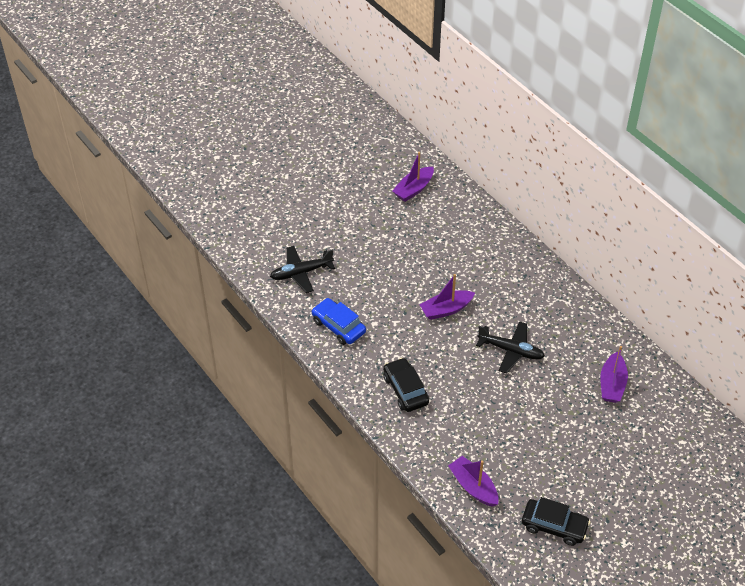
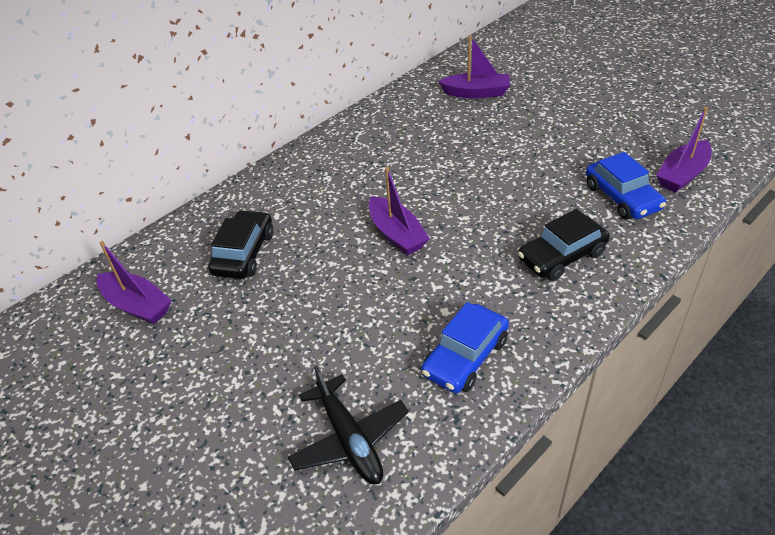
camera: 95 degrees left, 5 degrees down
black plane [476,321,545,373] -> none
black car [522,497,591,546] -> black car moved to [208,210,273,279]
none -> blue car [586,152,666,220]

